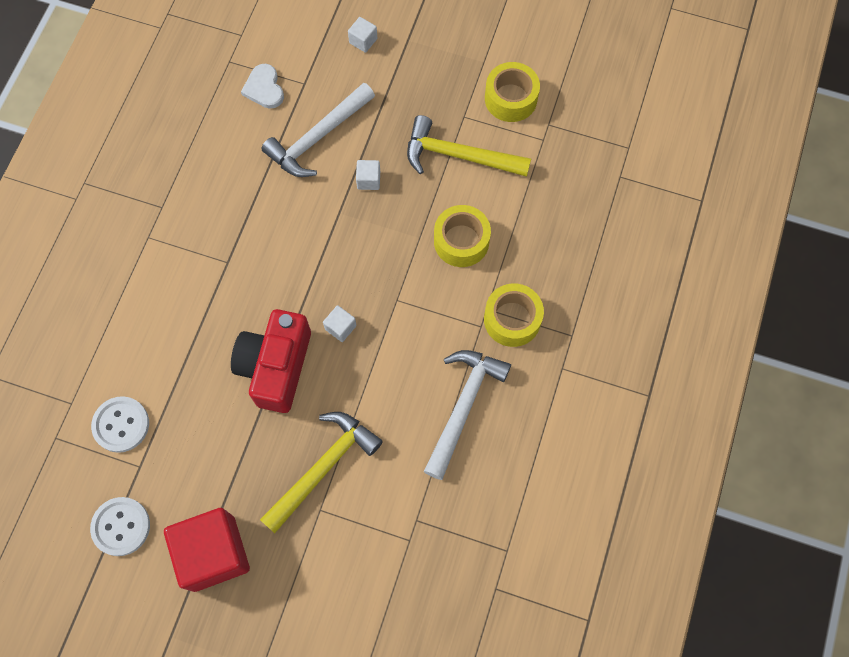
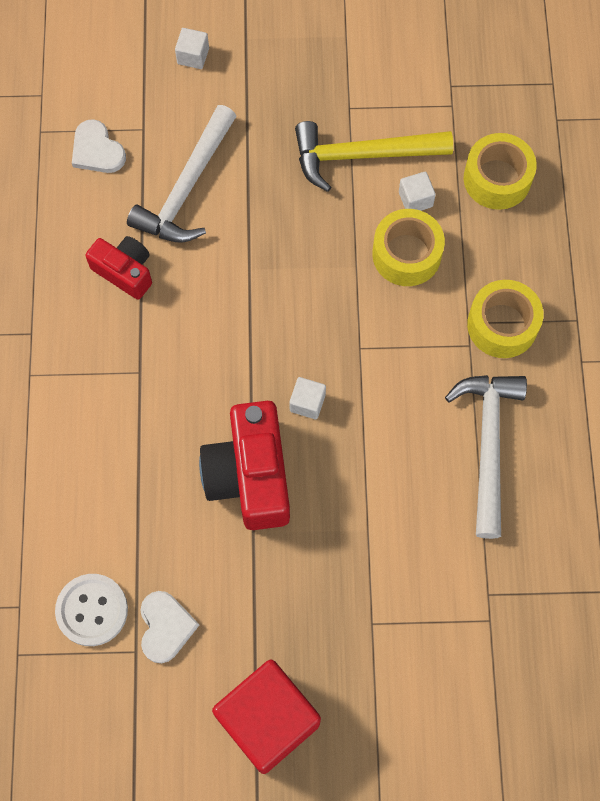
camera: 20 degrees left, 0 degrees up
white button [90,497,150,556] -> none
yellow hammer [260,412,383,533] -> none
white cube [356,160,380,190] -> white cube moved to [399,172,436,211]
yellow tape [485,62,540,122] -> yellow tape moved to [464,133,537,210]
none -> red camera [85,236,152,300]
none -> white heart [140,591,199,663]

